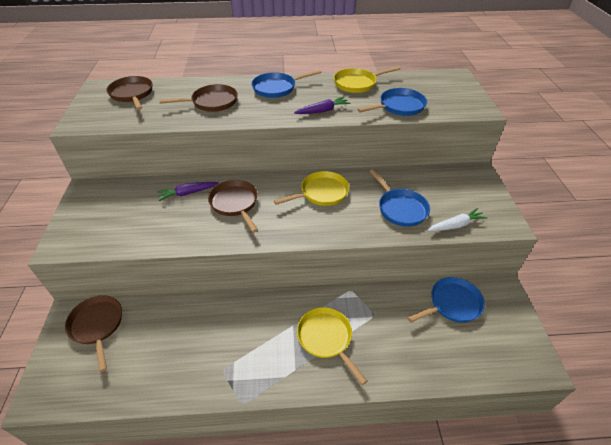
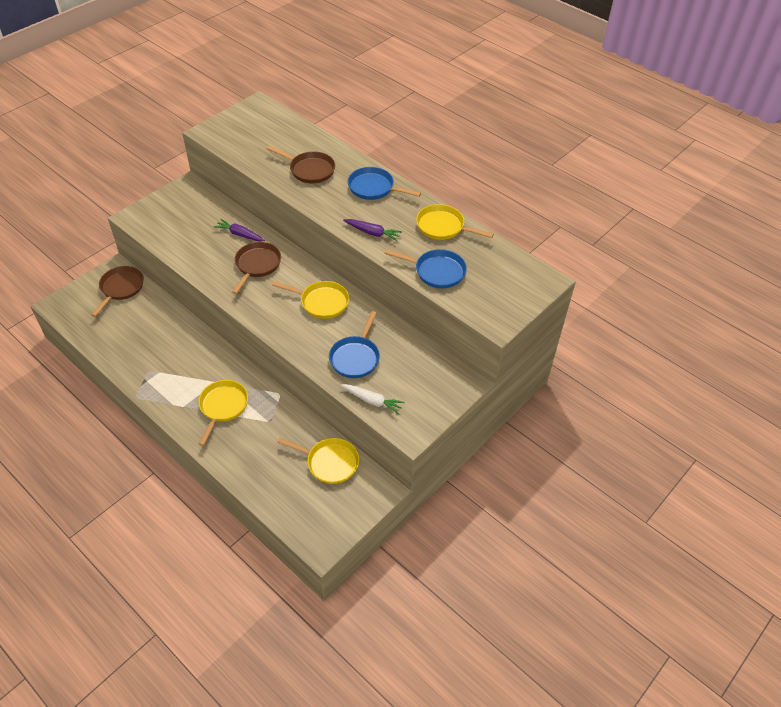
camera: 45 degrees right, 5 degrees up
brown pan [106,76,153,110] -> none
blue pan [407,277,485,323] -> yellow pan [277,438,359,484]

